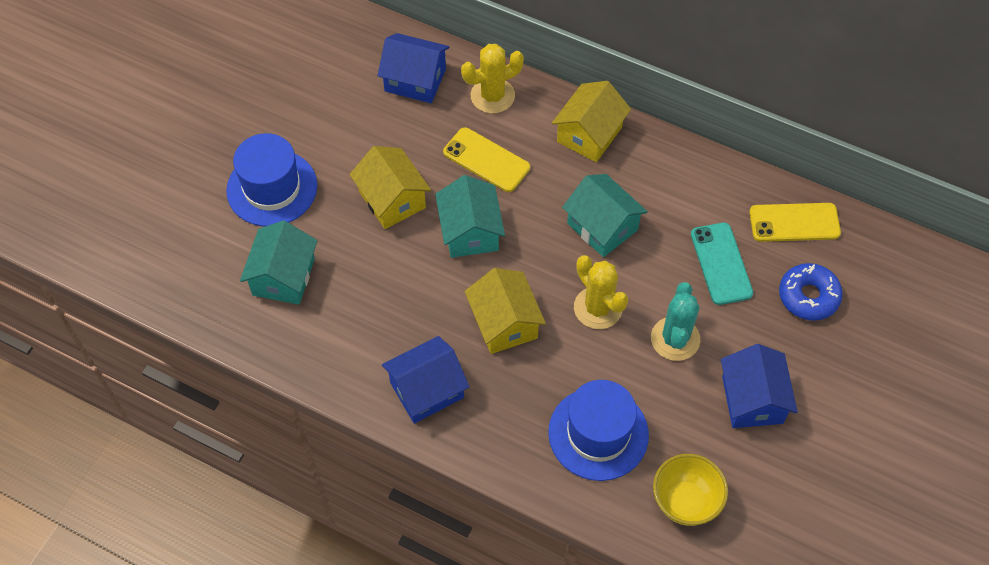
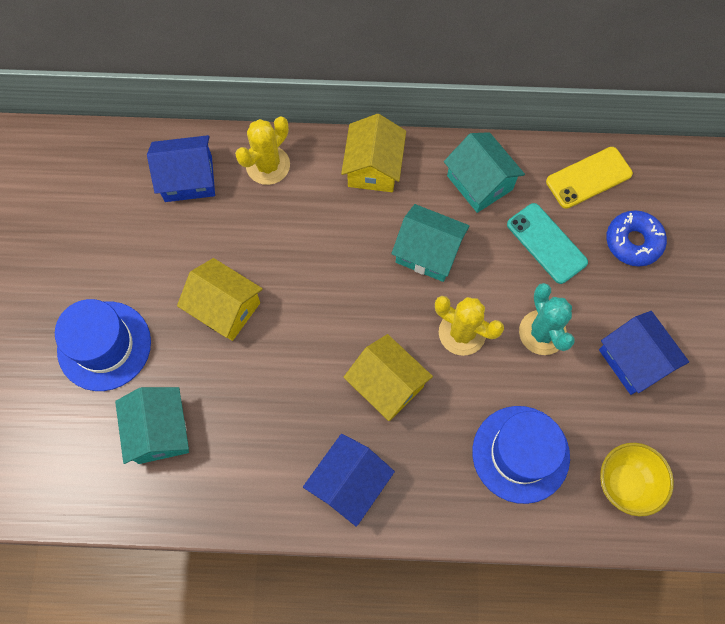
camera: 25 degrees left, 10 degrees up
turquoise house [435,175,505,258] -> turquoise house moved to [444,132,525,213]
yellow phone [443,127,530,192] -> none

